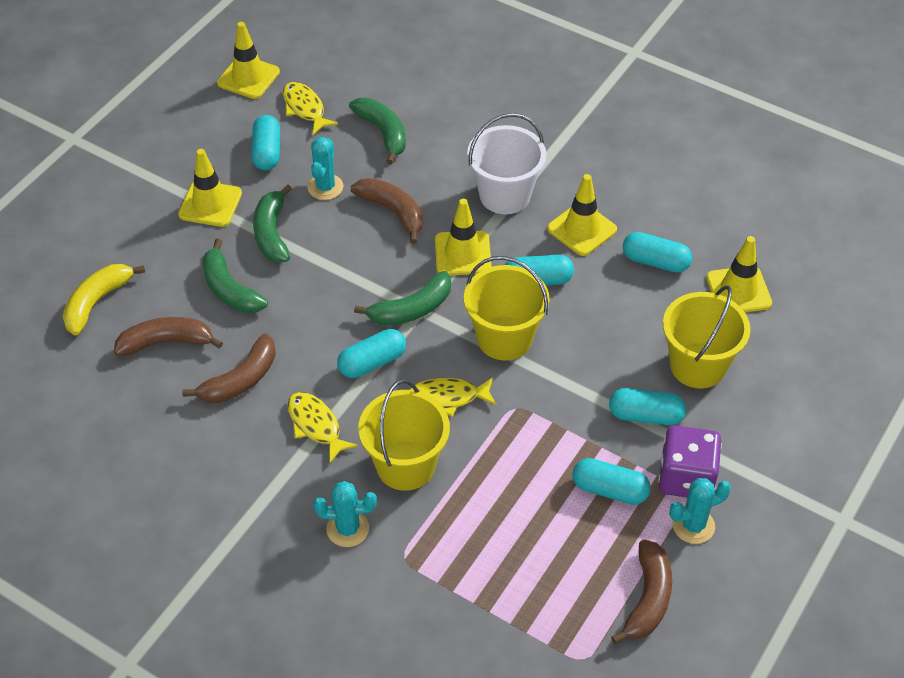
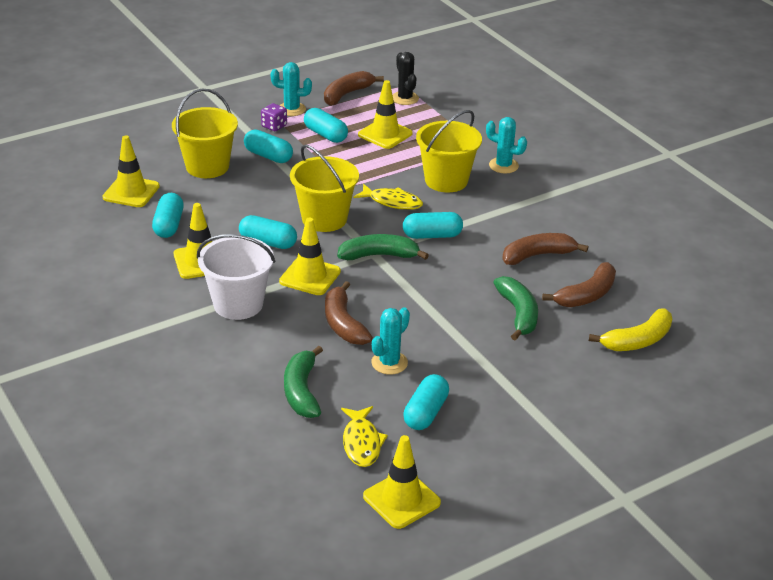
camera: 155 degrees left, 15 degrees down
brown banana [114,317,223,356] -> brown banana turned 60 degrees counterclockwise [542,262,616,307]
yellow traffic cone [178,149,242,227] -> yellow traffic cone moved to [358,80,413,149]
green banana [253,184,292,263] -> none
yellow fish [288,392,358,463] -> none
turquoise capsule [623,232,692,273] -> turquoise capsule turned 45 degrees clockwise [152,193,184,238]
purple dice [658,425,722,498] -> purple dice [261,103,287,131], size x0.54
none -> black cactus [393,52,419,105]

